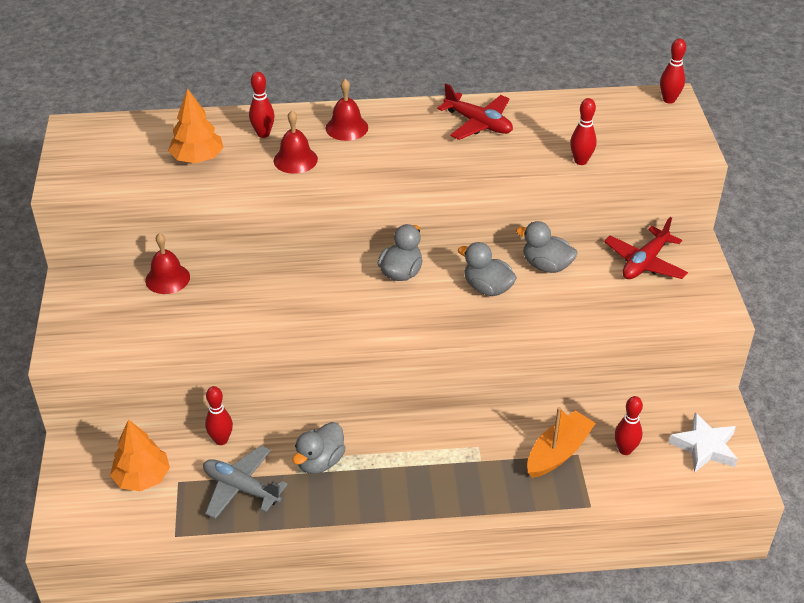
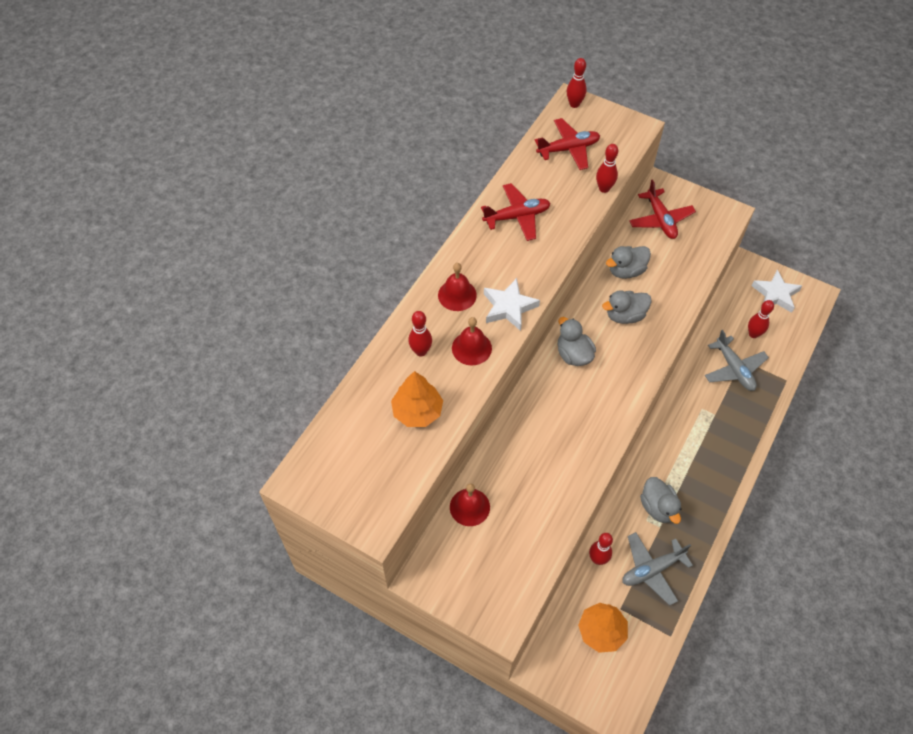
camera: 55 degrees left, 15 degrees up
orange boat [527,407,596,478] -> grey plane [705,330,769,391]
none -> white star [484,278,540,331]
none -> red plane [535,118,600,170]

